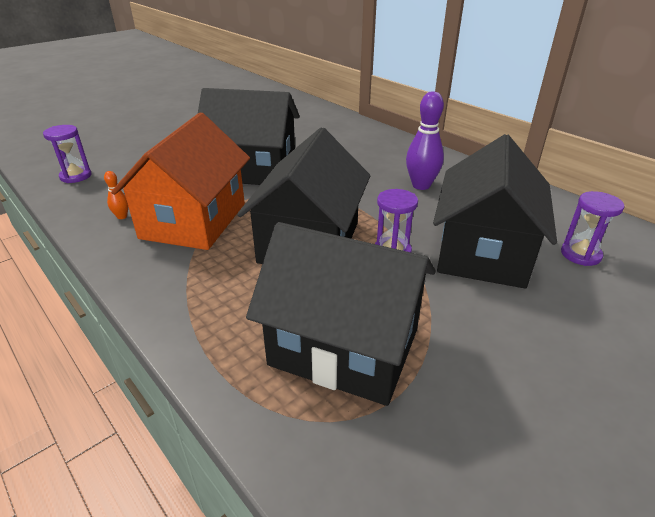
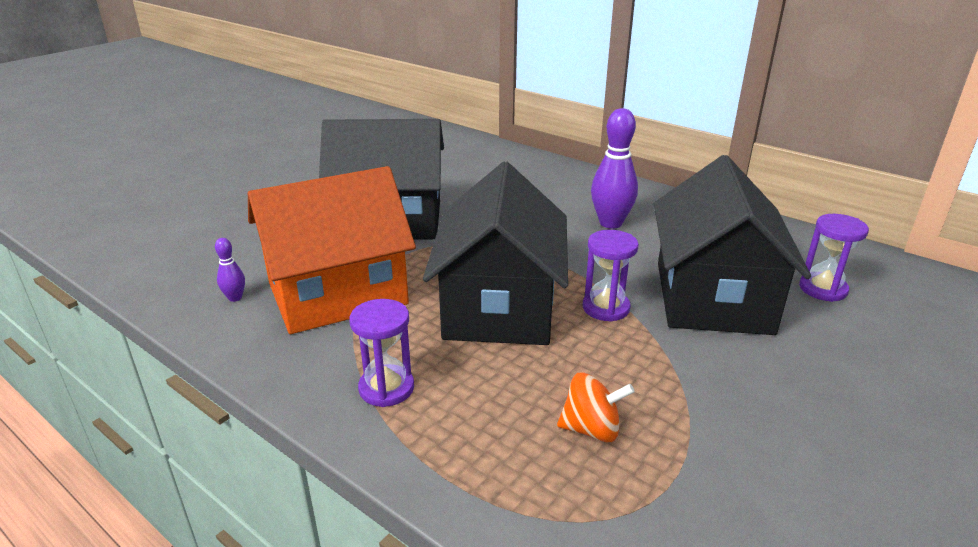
camera: 10 degrees left, 5 degrees down
purple hourglass [43,125,92,183] -> purple hourglass moved to [349,299,414,407]
orange bowling pin [104,171,129,219] -> purple bowling pin [215,238,245,302]
orange house [111,113,250,250] -> orange house turned 60 degrees clockwise [248,166,416,334]
black house [246,222,436,406] -> orange spinning top [557,373,635,443]

